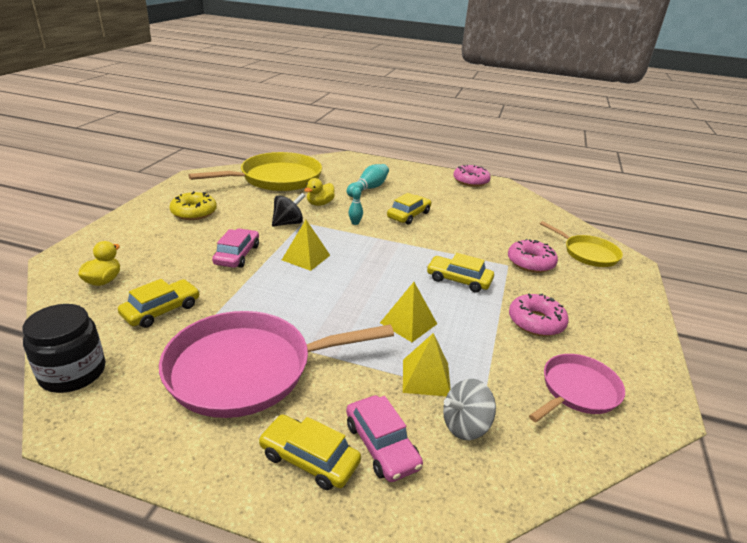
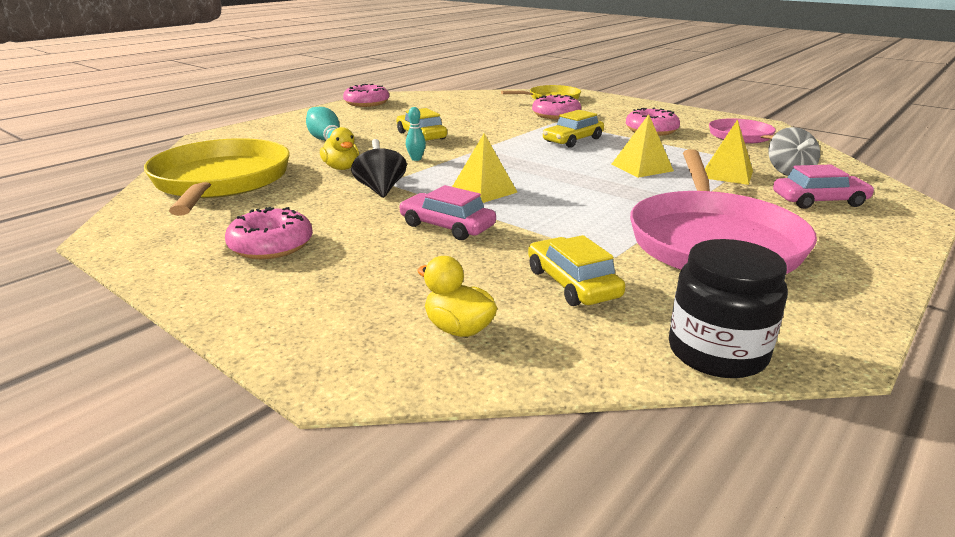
camera: 65 degrees left, 5 degrees down
yellow donut [170,191,217,220] -> pink donut [225,207,313,259]
yellow car [259,414,361,490] -> none

